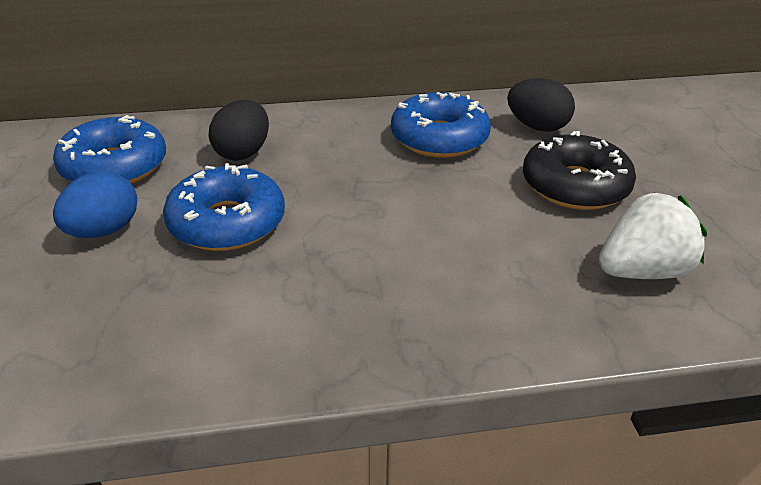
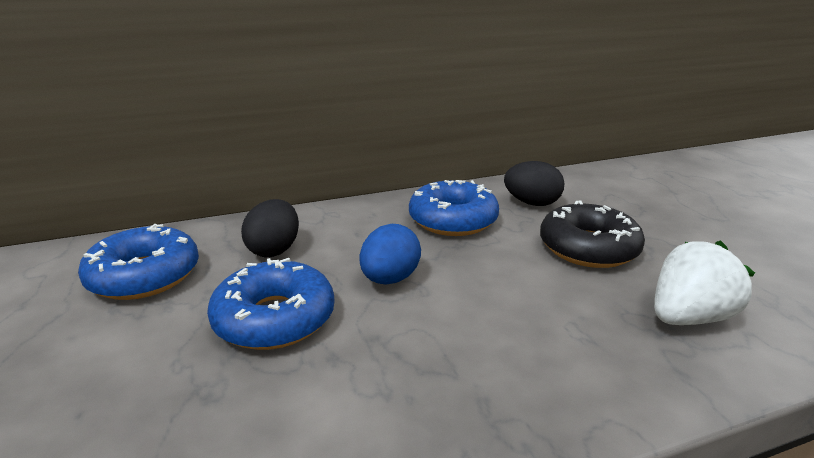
camera: 10 degrees left, 10 degrees down
blue egg [53,171,137,238] -> blue egg moved to [360,224,421,284]

